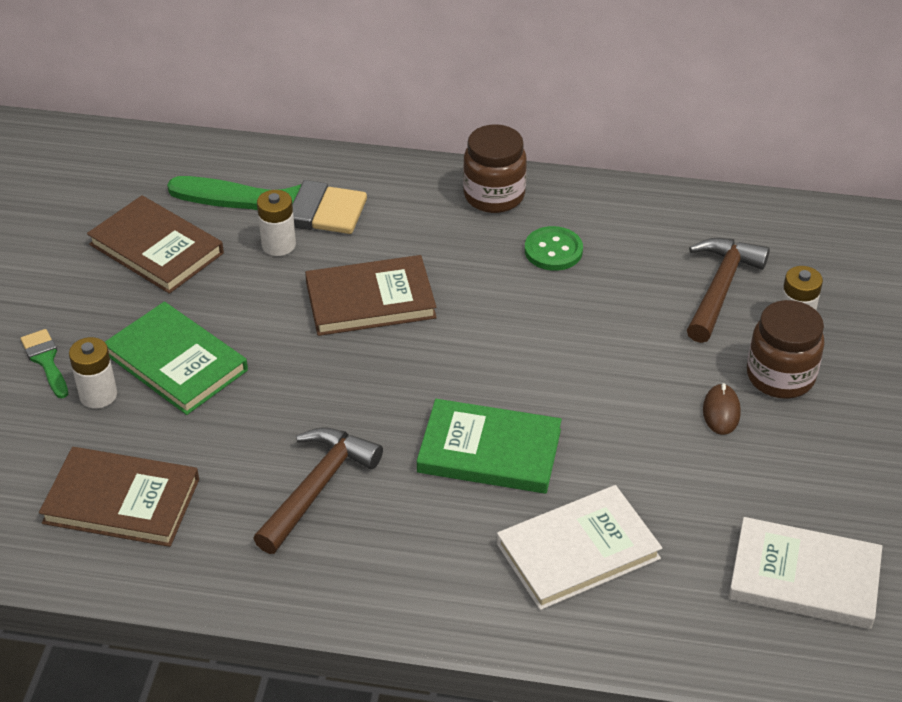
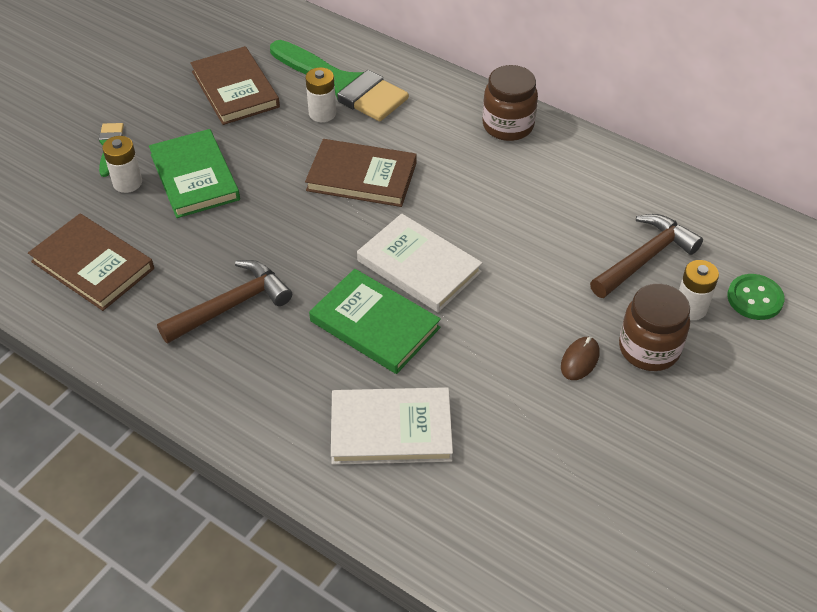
camera: 25 degrees right, 5 degrees up
green button [525,226,583,271] -> green button moved to [727,274,785,320]
white book [728,517,882,629] -> white book moved to [357,214,482,312]

